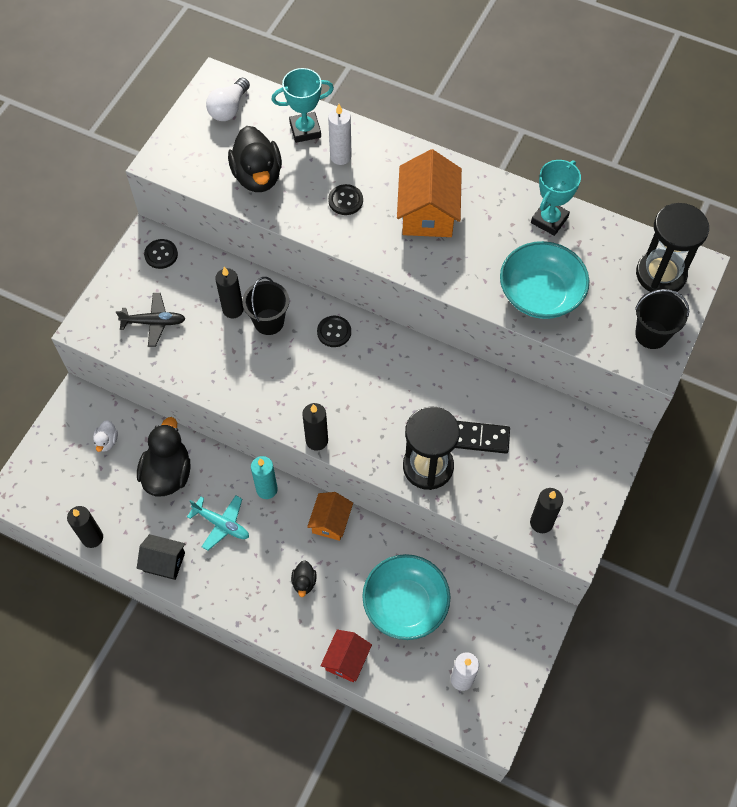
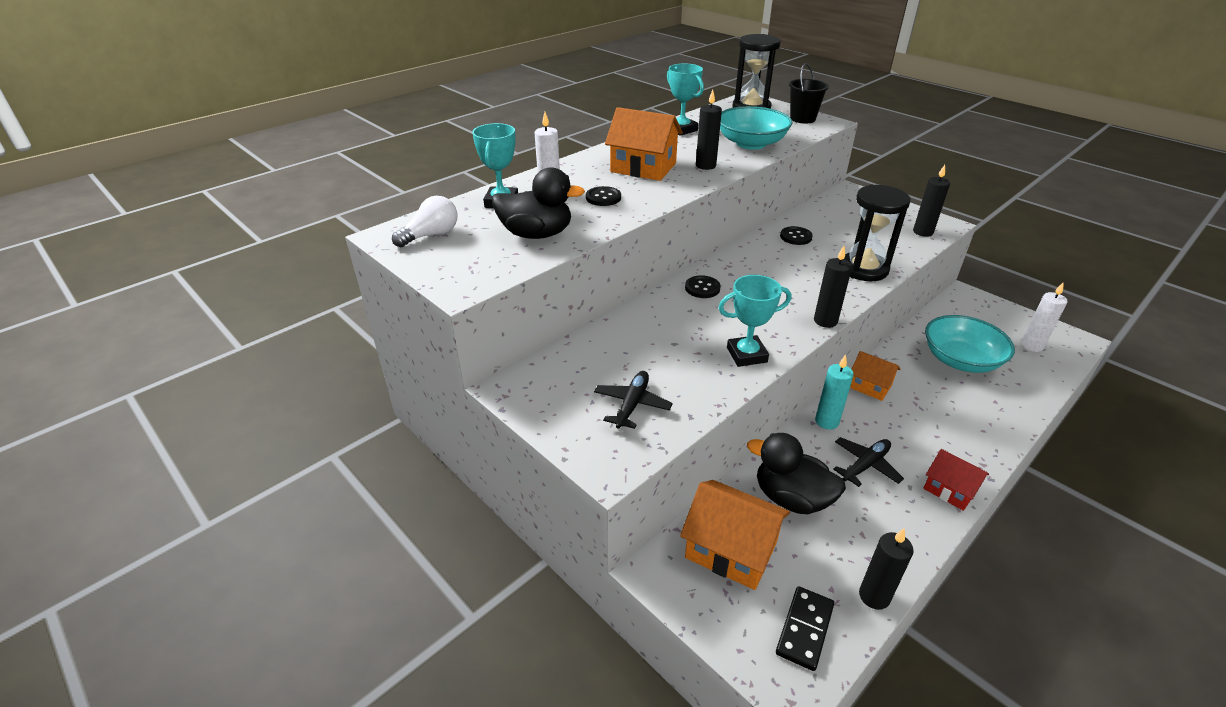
camera: 70 degrees left, 25 degrees down
white duck [93,420,118,452] -> orange house [680,480,790,590]
black house [137,534,185,580] -> none
black button [144,239,178,269] -> black button moved to [780,226,813,245]
turquoise plane [187,496,249,551] -> black plane [833,437,904,487]
white light bulb [206,78,250,121] -> white light bulb turned 90 degrees counterclockwise [392,196,457,247]
black candle [215,267,244,318] -> black candle moved to [696,90,722,170]
black bucket [242,277,289,335] -> none
black duck [291,560,316,597] -> none
red house [321,630,372,682] -> red house moved to [923,449,989,511]
black domino [455,421,510,454] -> black domino moved to [776,586,834,671]
none -> turquoise trophy [718,275,791,367]

